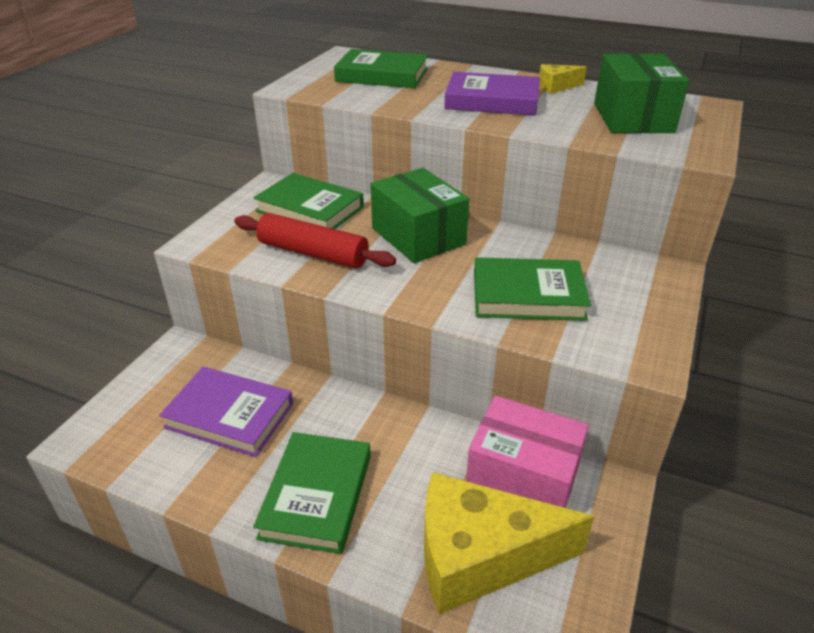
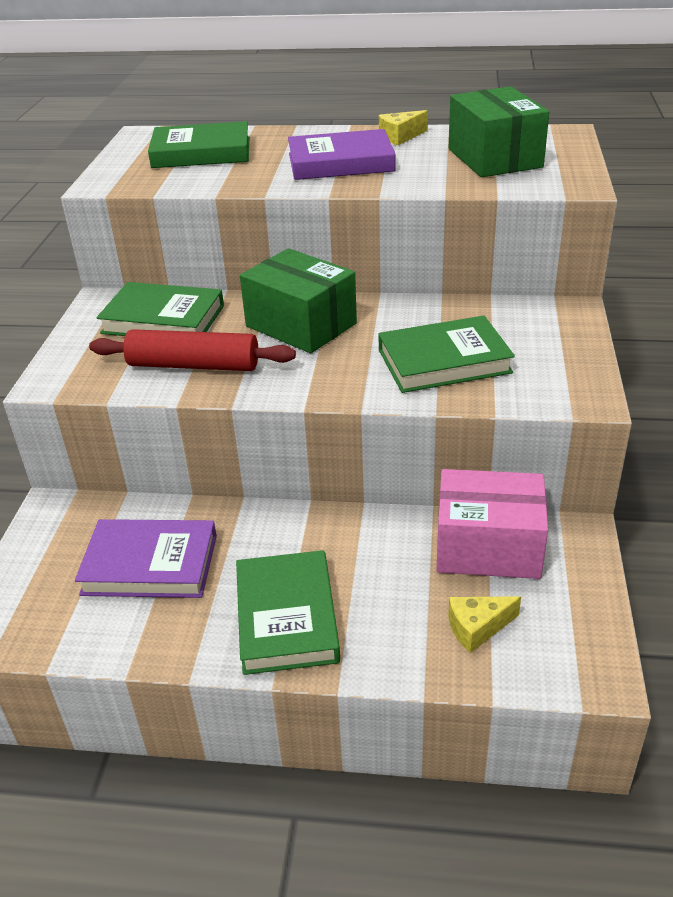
camera: 15 degrees left, 0 degrees up
yellow cheese [424,472,594,614] -> yellow cheese [448,596,521,653], size x0.43

